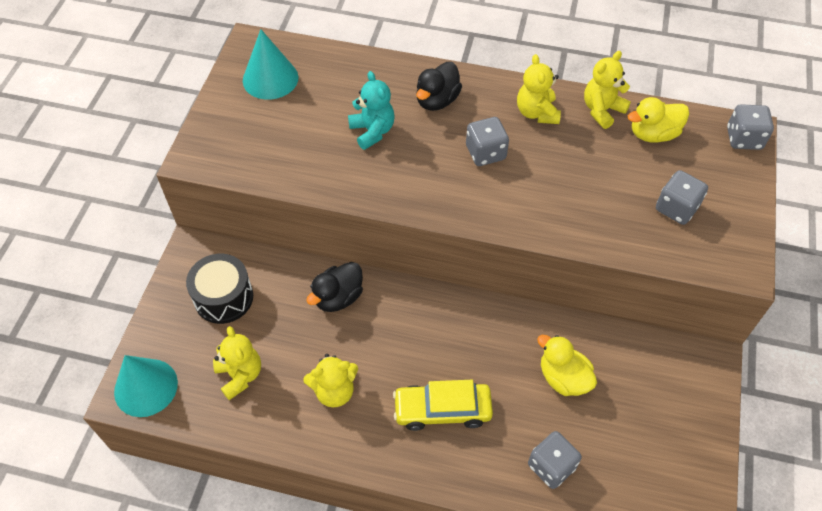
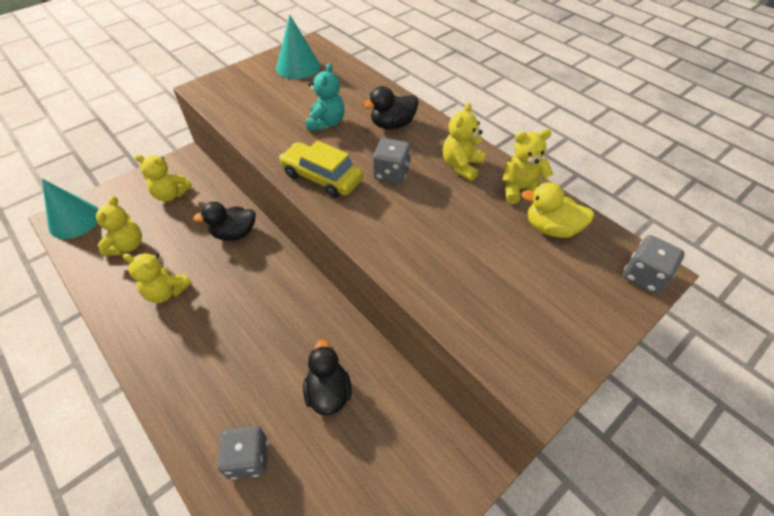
camera: 35 degrees right, 5 degrees down
black drum [186,254,253,324] -> yellow teddy bear [135,154,192,202]
yellow car [393,380,493,431] -> yellow car moved to [279,141,363,198]
yellow duck [537,335,597,396] -> black duck [303,340,352,415]
grey dice [656,170,708,225] -> none

